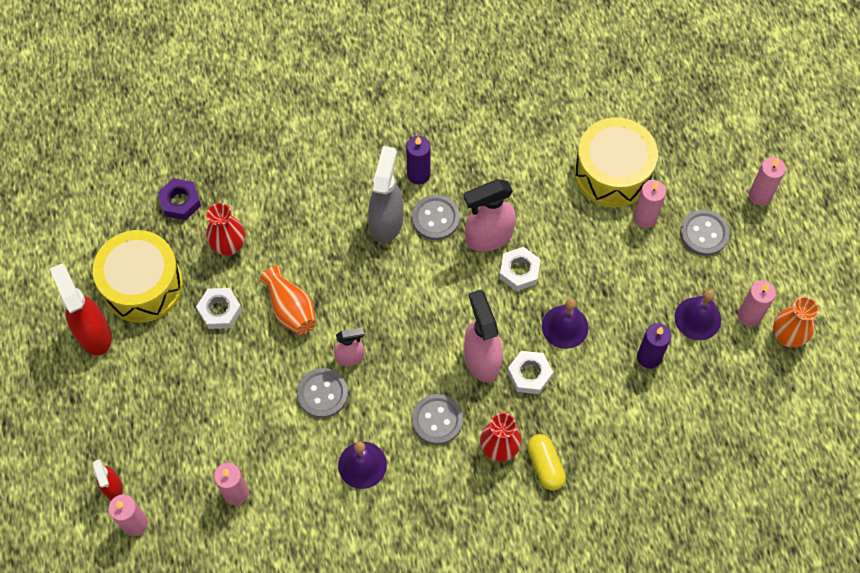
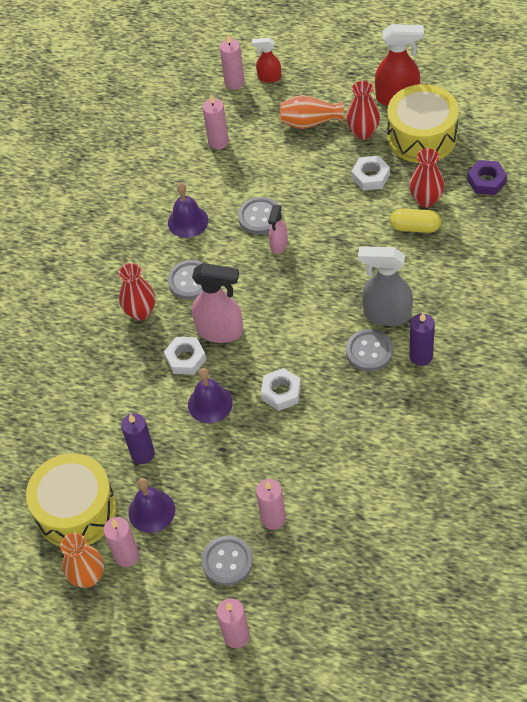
camera: 125 degrees right, 10 degrees down
orange vase [260,266,316,335] -> orange vase moved to [280,95,344,129]
grey spray bottle [368,146,404,244] -> grey spray bottle turned 150 degrees clockwise [358,247,413,326]
pink spray bottle [464,179,516,252] -> none
yellow capsule [527,434,566,491] -> yellow capsule moved to [390,208,441,233]
yellow drum [574,117,658,207] -> yellow drum moved to [26,453,117,546]
none -> red vase [346,81,380,140]

